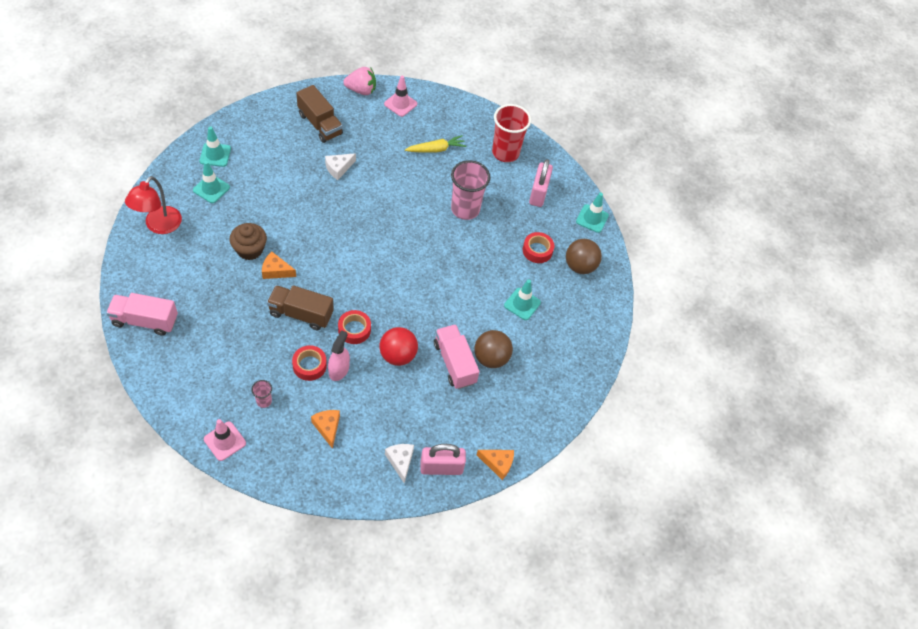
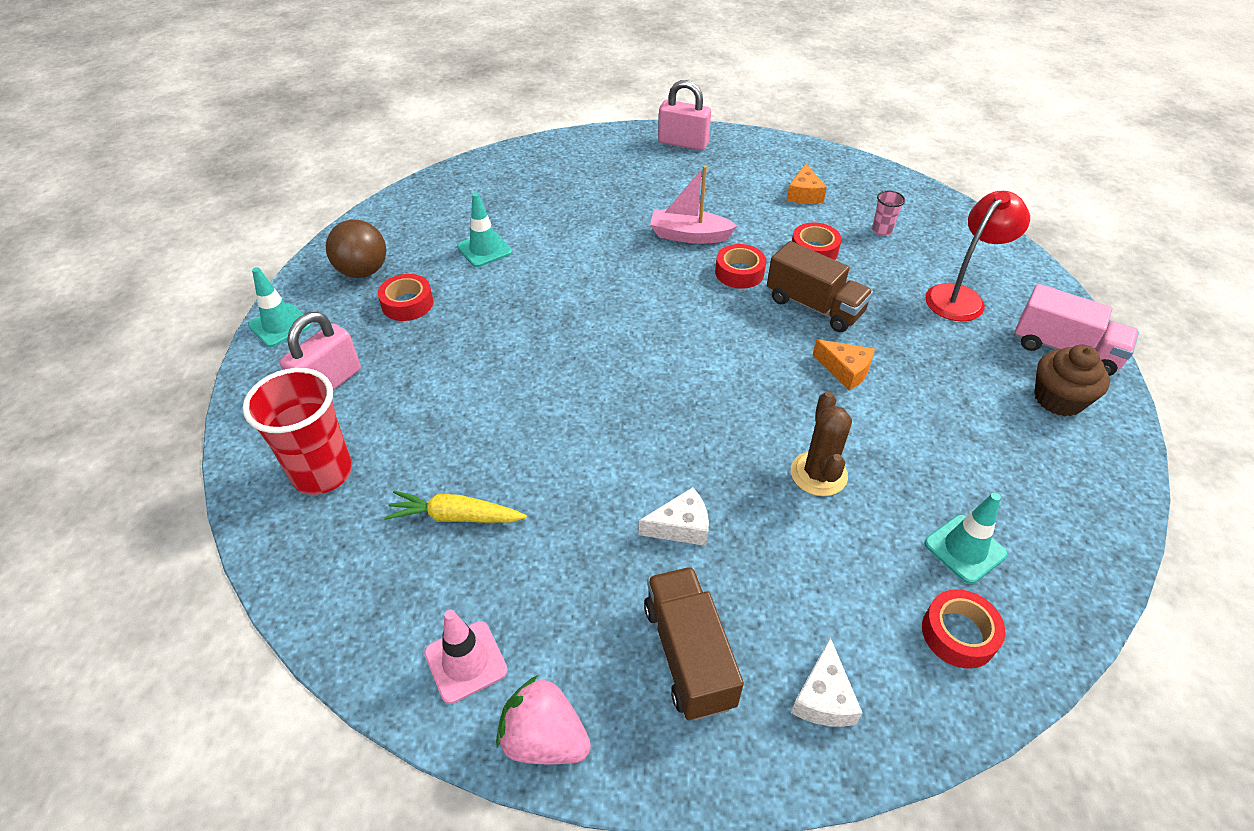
camera: 150 degrees left, 10 degrees down
red lamp [125,176,182,234] -> red lamp moved to [925,191,1030,321]
turquoise traffic cone [199,126,231,167] -> red tape [922,589,1005,669]
pink traffic cone [204,419,246,461] -> none
brown cupcake [229,223,267,260] -> brown cupcake moved to [1034,345,1110,416]
pink spray bottle [328,330,350,381] -> none
red ball [379,327,418,366] -> pink boat [650,165,737,244]
white cheese [385,444,414,483] -> white cheese moved to [791,637,862,727]
pink truck [434,324,480,389] -> none
pink cup [451,160,490,220] -> none
brown ball [475,330,513,368] -> none
orange cheese [477,450,514,480] -> none
none -> brown cactus [791,392,852,496]

